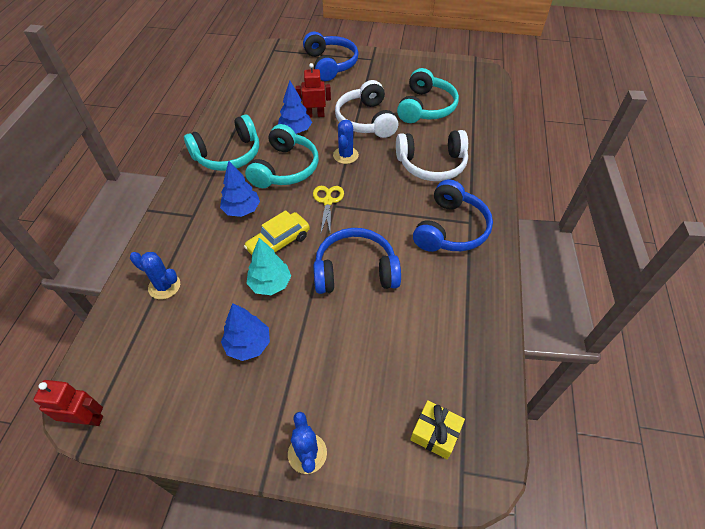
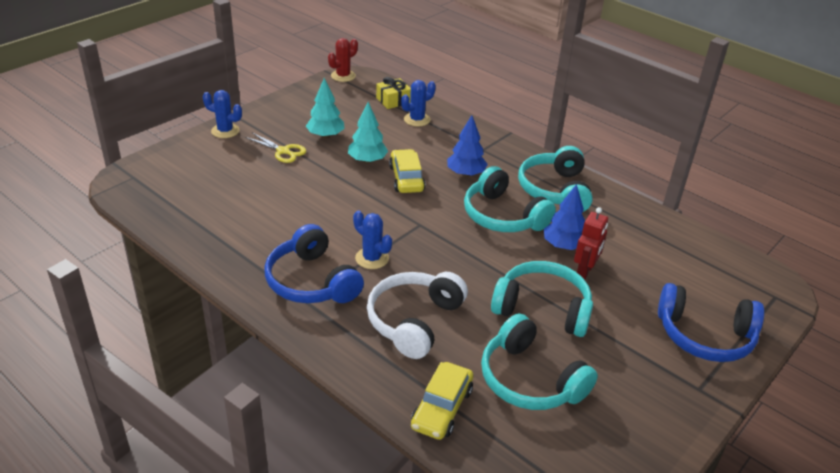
camera: 120 degrees right, 15 degrees down
red robot [33,380,103,426] -> red cactus [328,38,358,82]
blue tree [221,303,270,361] -> turquoise tree [306,78,345,138]
yellow scissors [313,186,344,235] -> yellow scissors moved to [245,133,306,163]
blue headphones [313,228,401,294] -> none
blue cactus [333,120,359,164] -> blue cactus moved to [353,210,392,269]
white headphones [335,80,398,138] -> turquoise headphones [491,261,593,337]
yellow gift [410,400,465,459] -> yellow gift moved to [376,77,411,109]
none -> yellow car [411,362,473,440]

